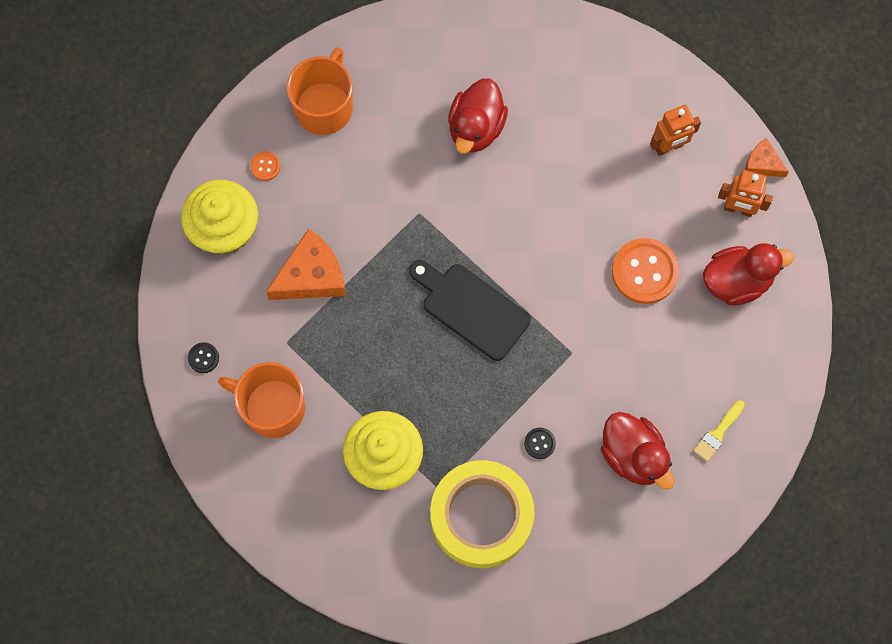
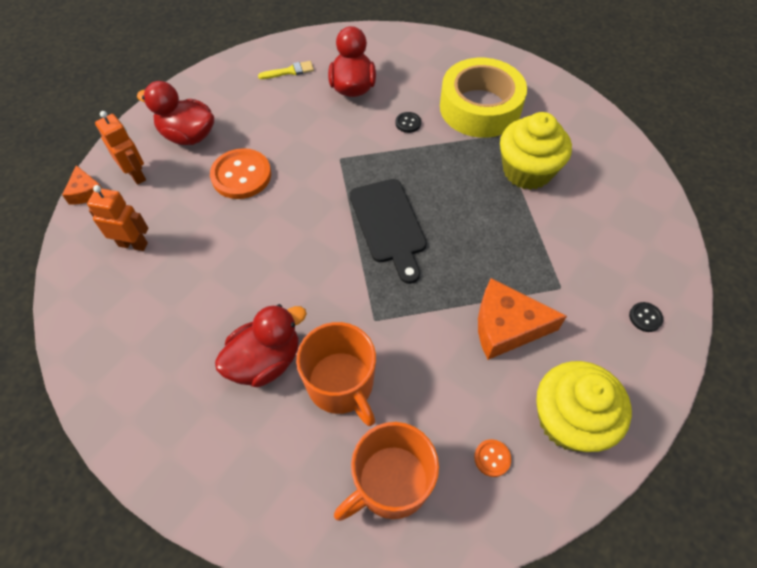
camera: 145 degrees left, 15 degrees down
orange mug [218,362,305,438] -> orange mug moved to [296,322,376,426]

